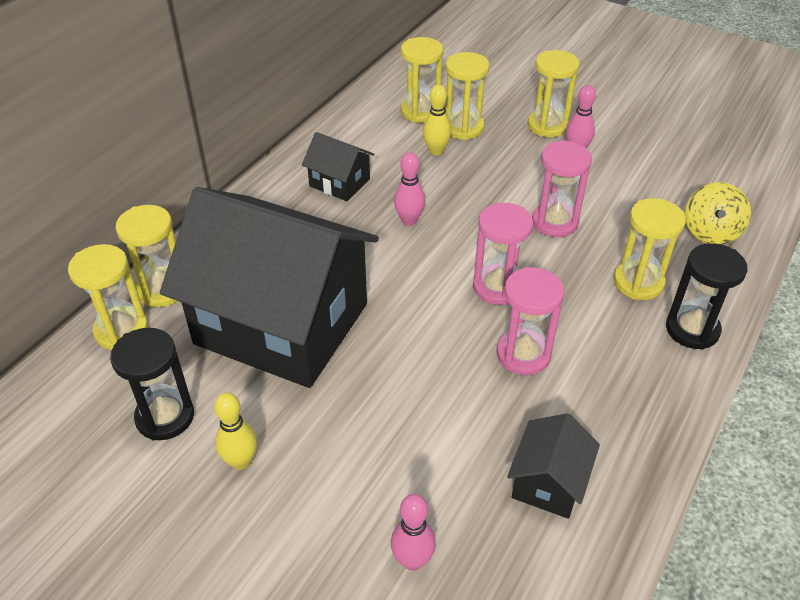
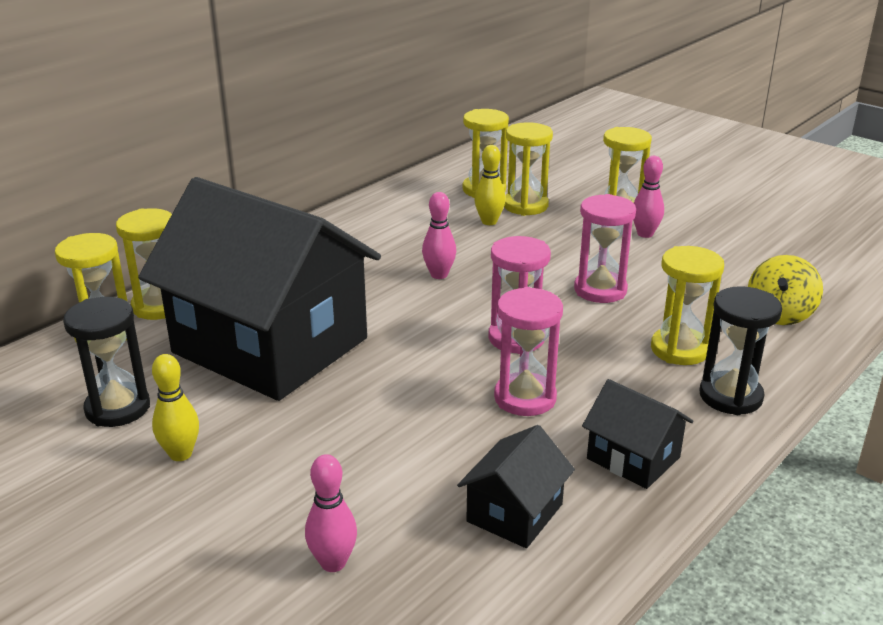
camera: 10 degrees right, 15 degrees down
black house [302,132,374,201] -> black house moved to [582,379,693,489]

